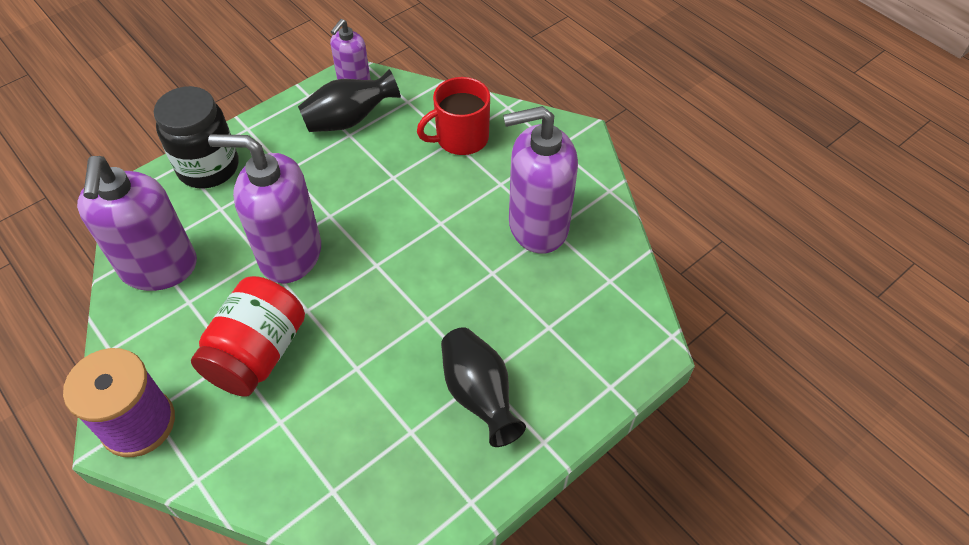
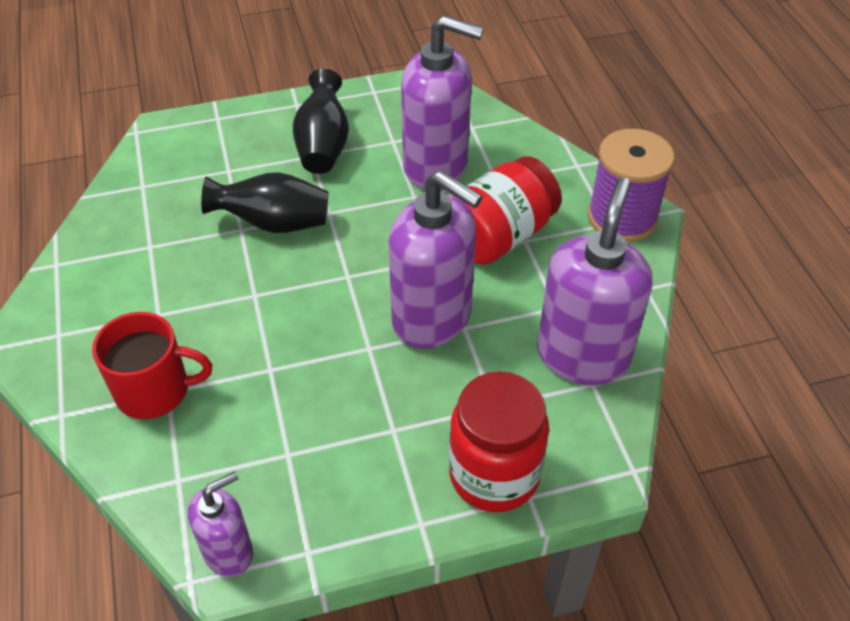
camera: 155 degrees left, 5 degrees down
black jar [154,86,239,188] -> red jar [449,372,549,512]
black vase [298,69,401,132] -> black vase moved to [201,172,328,233]
purple soap dispenser [503,106,578,254] -> purple soap dispenser moved to [401,15,484,189]

